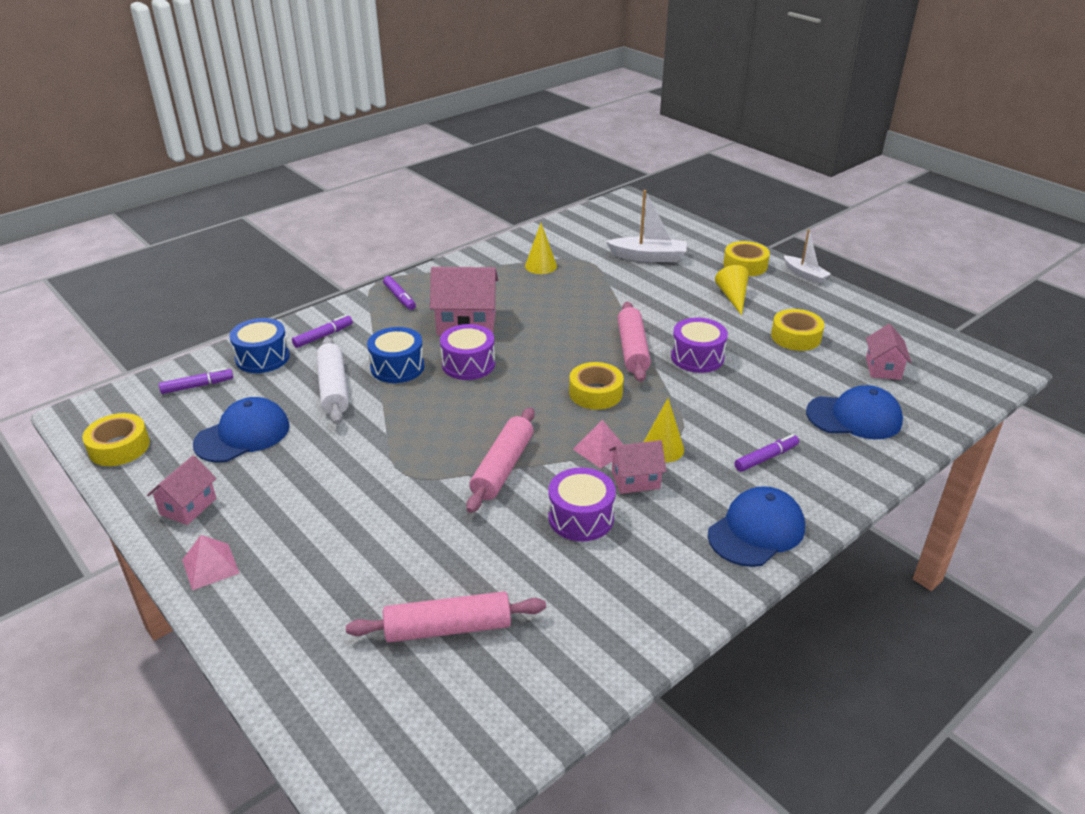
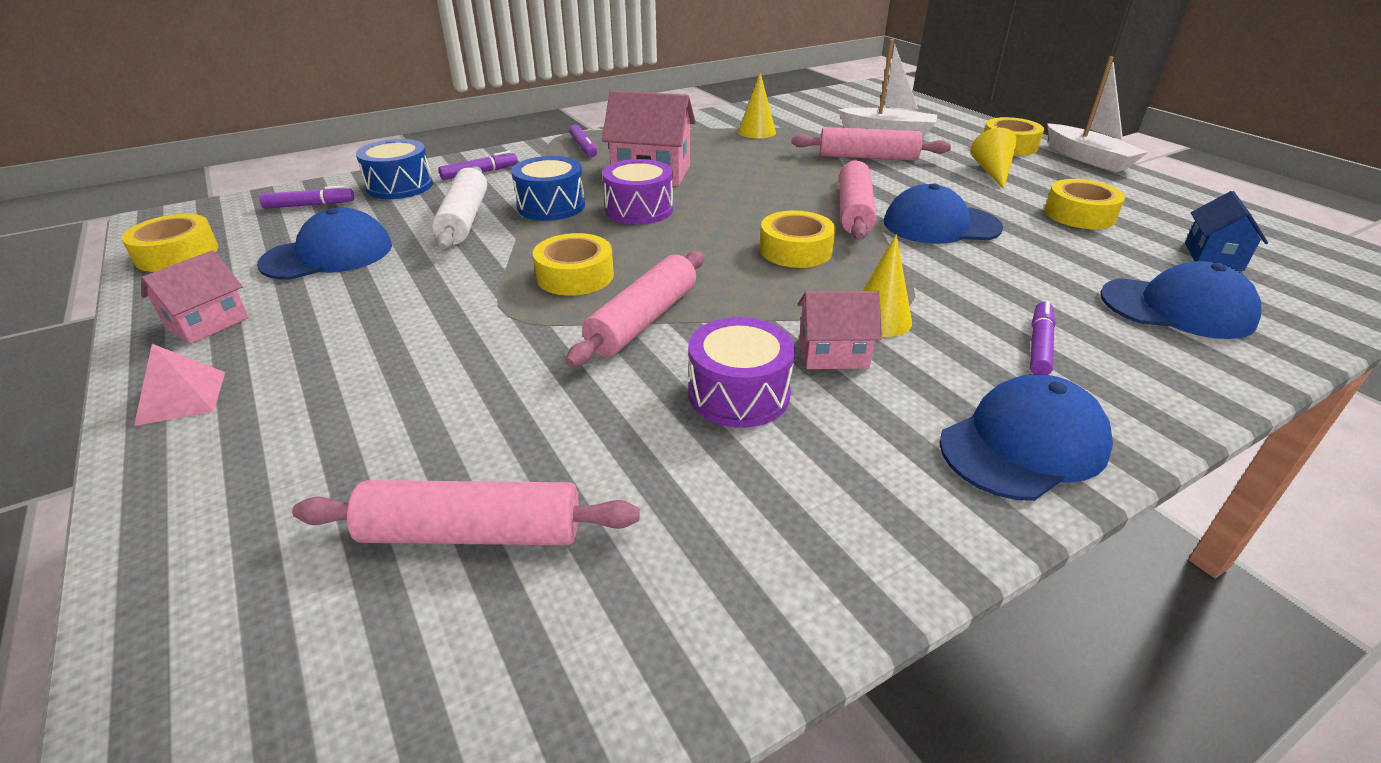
camera: 10 degrees right, 0 degrees up
pink pyramid [573,420,623,469] -> none
purple drum [671,318,728,373] -> blue cap [884,183,1003,244]
purple marker [734,434,799,472] -> purple marker turned 45 degrees counterclockwise [1030,300,1055,375]
white boat [784,229,831,284] -> white boat [1047,56,1148,172], size x1.53
pink house [866,324,912,380] -> blue house [1185,191,1268,271]
none -> yellow tape [533,233,614,296]
none -> pink rolling pin [791,127,951,161]

